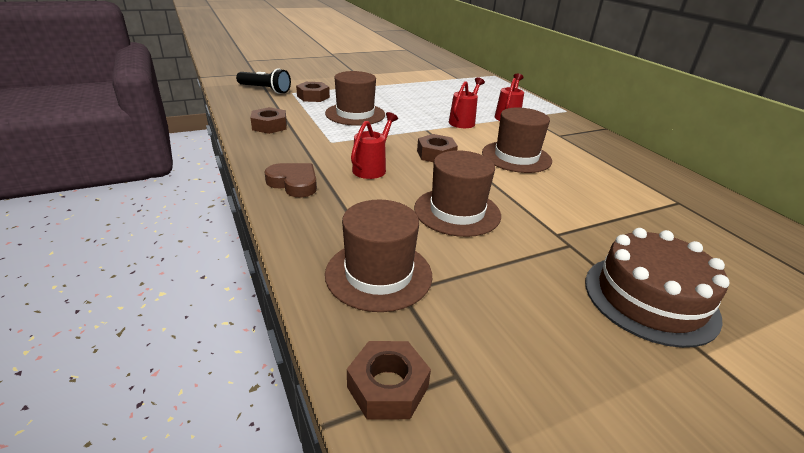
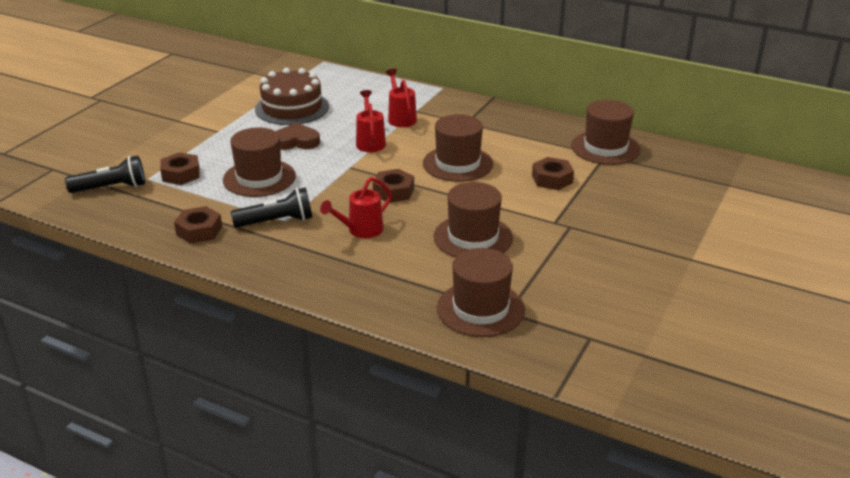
camera: 35 degrees left, 0 degrees up
brown heart [264,163,317,198] -> brown heart moved to [276,123,320,150]
brown nut [347,341,431,419] -> brown nut moved to [532,157,574,190]
red watering can [351,112,398,179] -> red watering can turned 120 degrees counterclockwise [320,177,392,238]
brown cake [585,228,730,348] -> brown cake moved to [255,68,329,125]
none -> black flashlight [231,187,312,228]
none -> brown hat [571,100,641,165]

